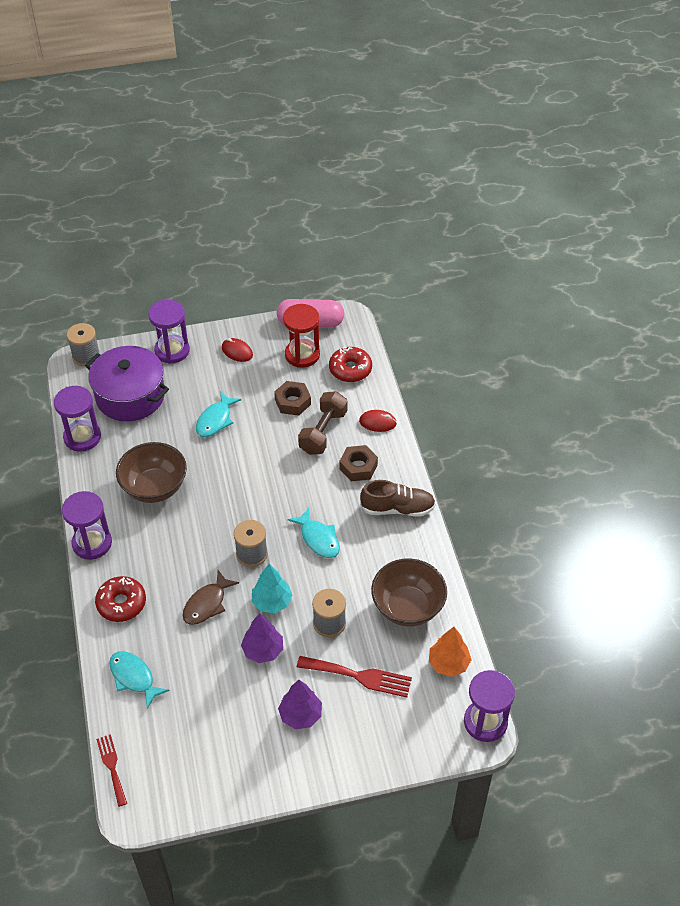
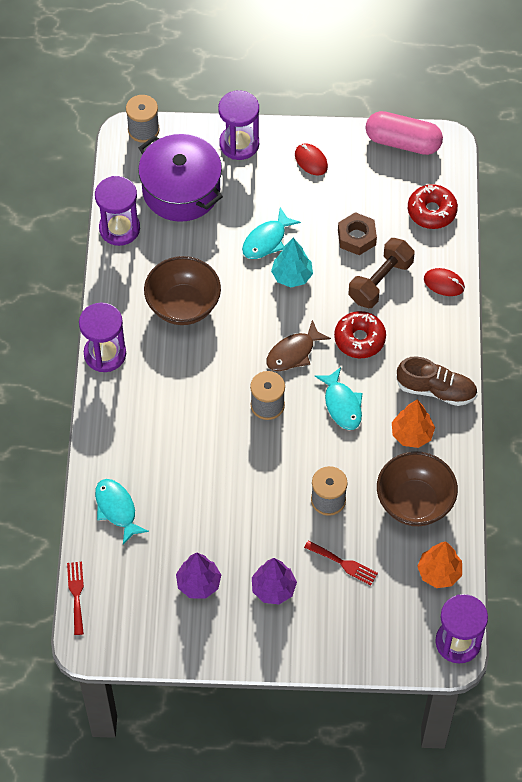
camera: 15 degrees right, 10 degrees up
red donut [95,576,146,622] -> red donut moved to [334,311,386,358]
brown fish [183,570,239,625] -> brown fish moved to [267,320,331,371]
purple tree [241,613,283,663] -> purple tree moved to [176,553,221,599]
turquoise tree [252,564,293,613] -> turquoise tree moved to [271,238,313,287]
red hourglass [283,304,320,368] -> none
red fork [297,656,412,698] -> red fork [304,540,378,585], size x0.64
brown nut [339,445,378,481] -> none
none -> orange tree [392,400,435,448]

